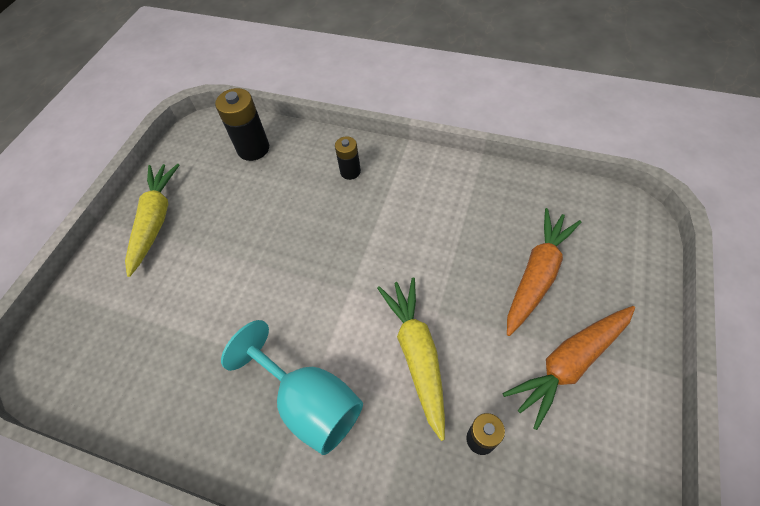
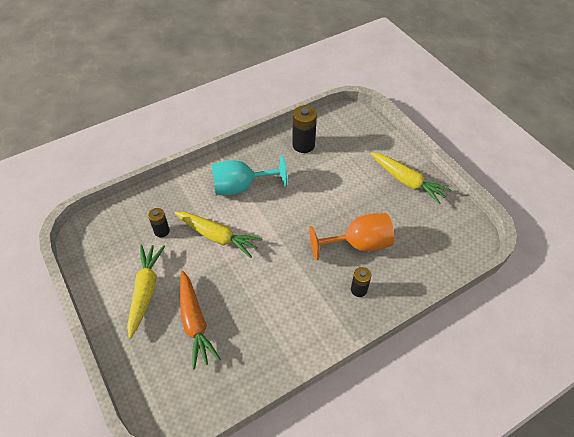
camera: 125 degrees right, 5 degrees down
black battery [215,88,269,161] -> black battery moved to [292,105,317,153]
orange carrot [502,306,635,430] -> yellow carrot [127,245,165,339]
none -> orange goblet [309,213,394,261]

